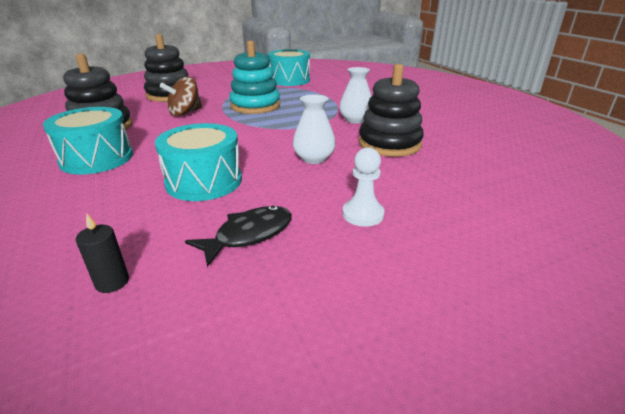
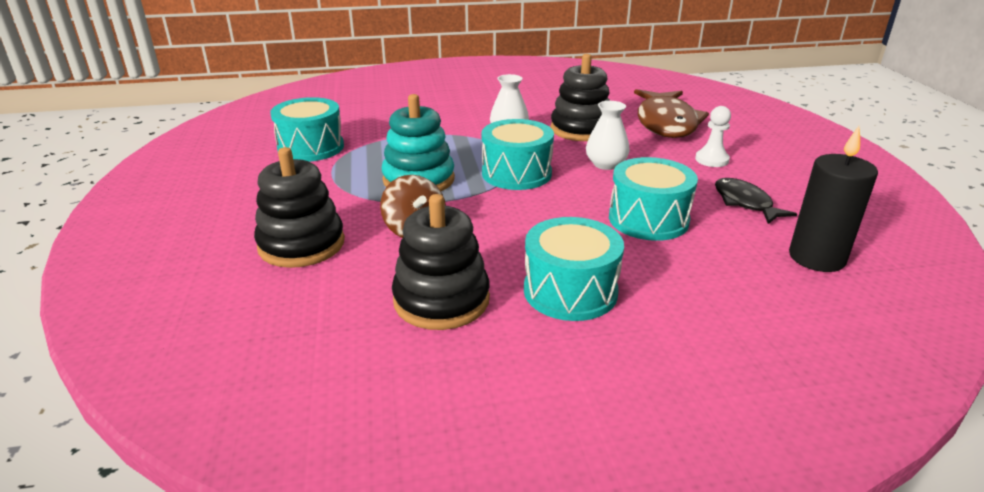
camera: 75 degrees left, 0 degrees up
black candle [76,213,129,293] -> black candle [789,126,878,272], size x2.12
none -> turquoise drum [482,119,554,190]
none -> brown fish [634,89,709,138]

